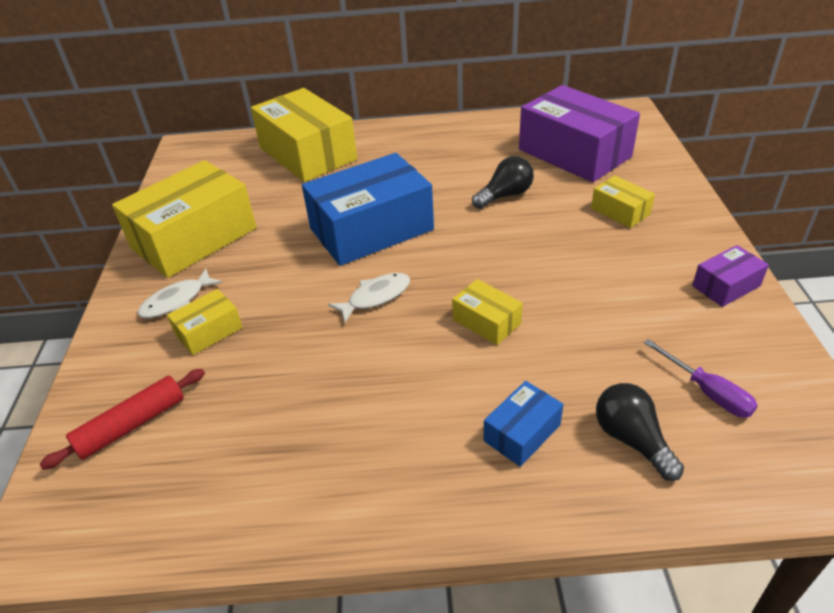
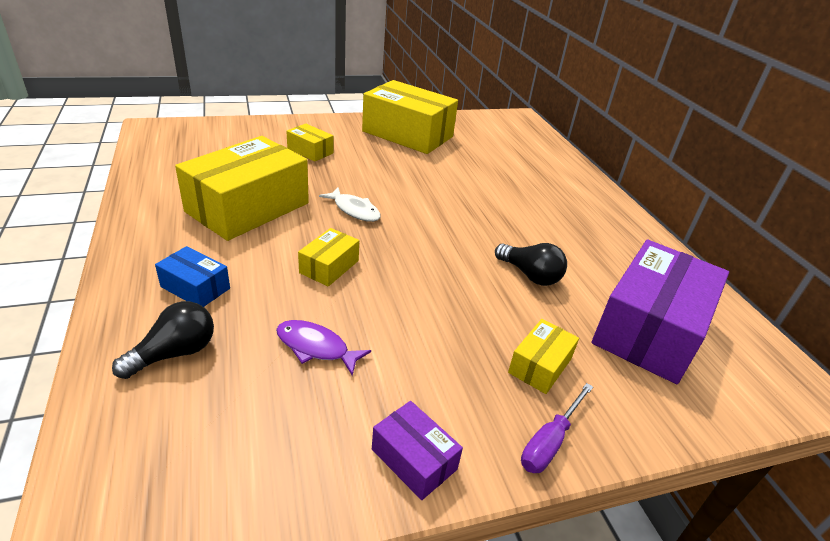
camera: 70 degrees right, 5 degrees down
red rolling pin [39,369,205,470] -> none
white fish [137,269,222,318] -> none
yellow box [251,88,357,182] -> yellow box moved to [175,136,309,241]
blue box [302,153,434,266] -> none
purple screwdriver [644,339,758,418] -> purple screwdriver moved to [521,383,593,473]
none -> purple fish [276,320,371,376]

